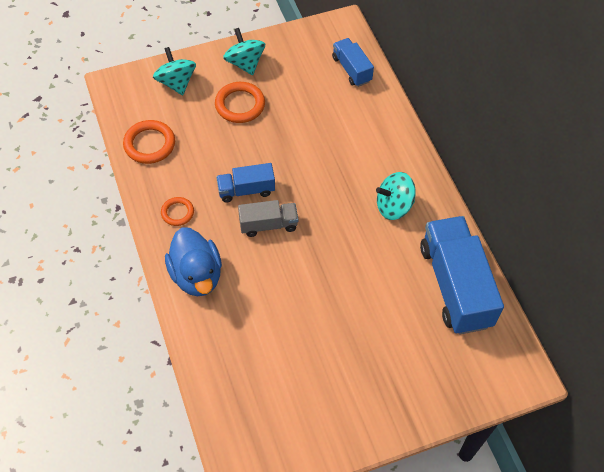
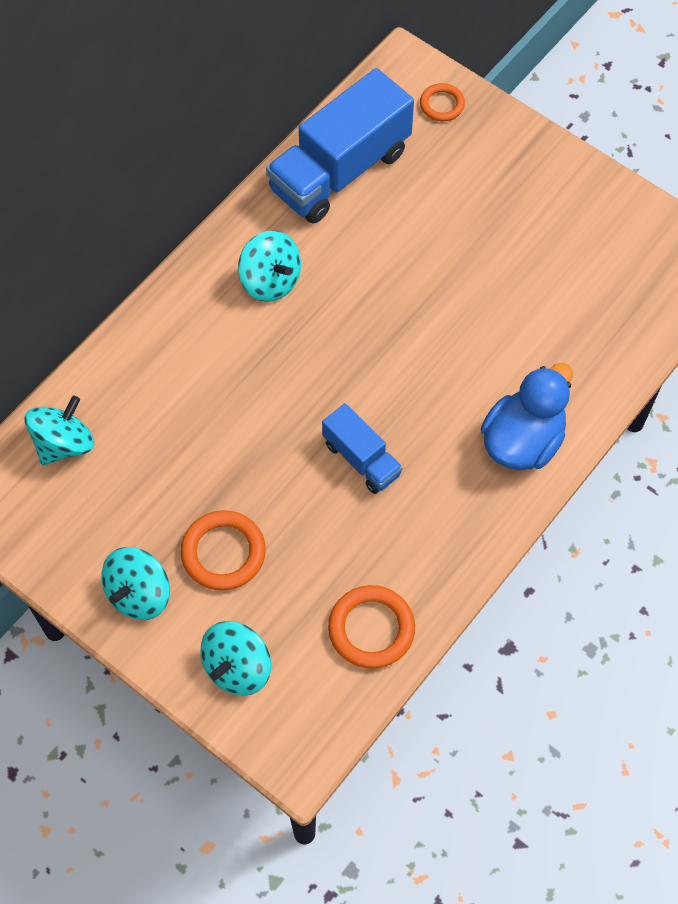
camera: 120 degrees left, 5 degrees up
orange ring [161,197,194,226] -> orange ring moved to [420,83,465,121]
grey truck [238,200,298,237] -> none
blue truck [332,38,374,87] -> turquoise spinning top [24,396,94,465]

